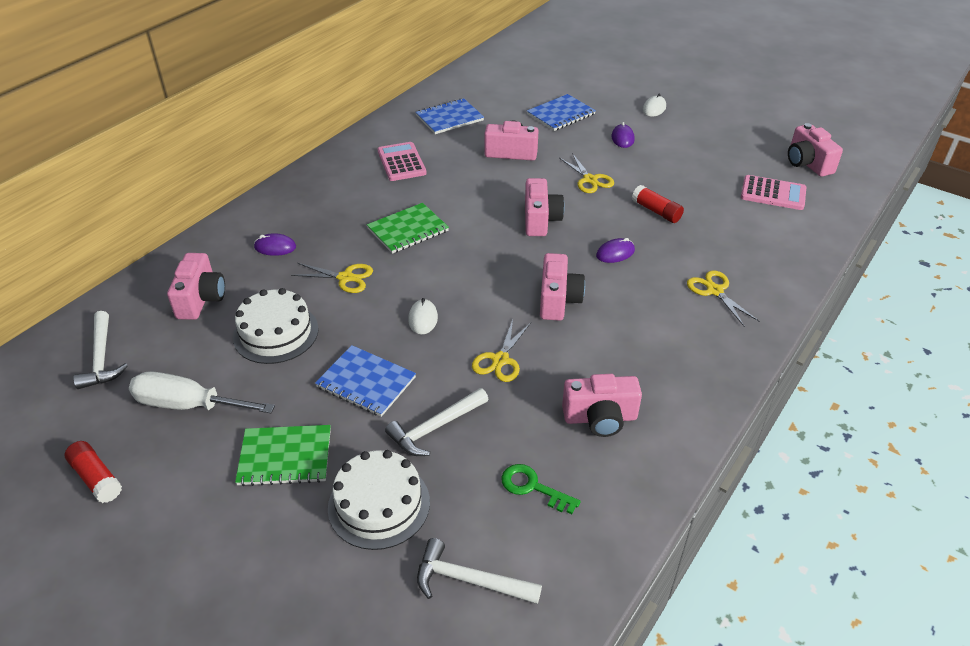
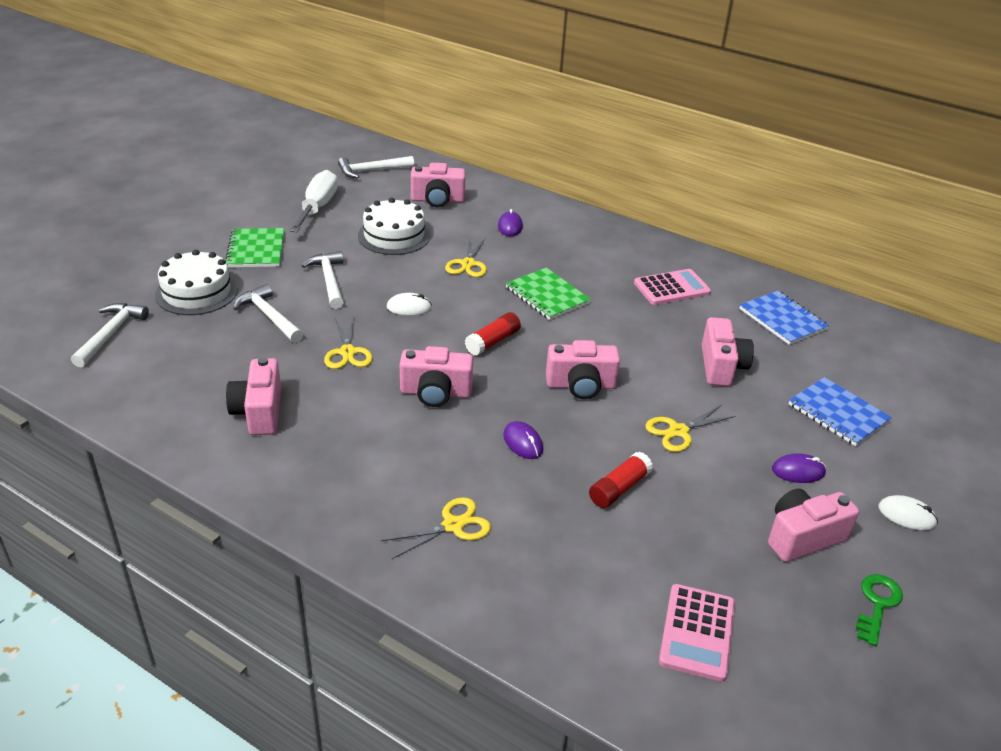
camera: 85 degrees right, 5 degrees down
red glue stick [65,441,122,503] -> red glue stick moved to [465,312,521,356]
blue notebook [315,345,416,417] -> white hammer [302,251,344,309]
yellow scissors [472,320,531,382] -> yellow scissors turned 120 degrees counterclockwise [324,317,373,369]
green key [501,464,581,514] -> green key moved to [856,574,903,646]
pink camera [788,123,843,177] -> pink camera moved to [768,489,859,562]

